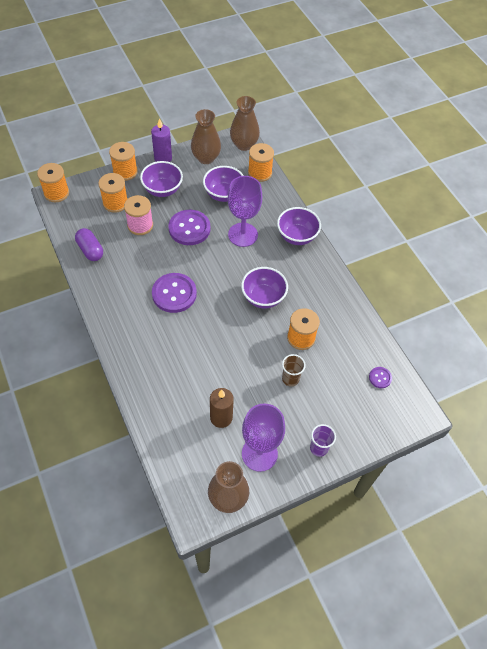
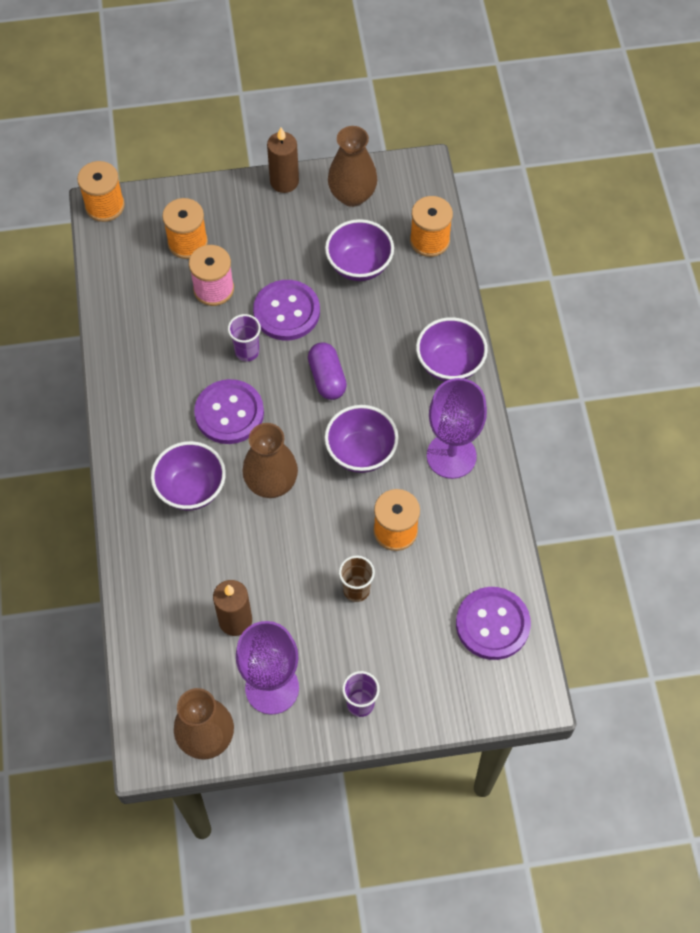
camera: 20 degrees right, 5 degrees up
purple capsule [75,228,103,261] -> purple capsule moved to [308,342,347,400]
orange spool [109,142,138,181] -> none
purple bowl [140,161,183,197] -> purple bowl moved to [151,441,226,510]
purple candle [151,118,172,162] -> brown candle [267,127,299,193]
purple goblet [228,176,262,247] -> purple goblet moved to [427,378,487,479]
brown vase [230,96,260,151] -> brown vase moved to [242,423,298,498]
purple button [369,367,392,388] -> purple button [456,587,531,660], size x2.09
none -> purple cup [228,314,261,361]

